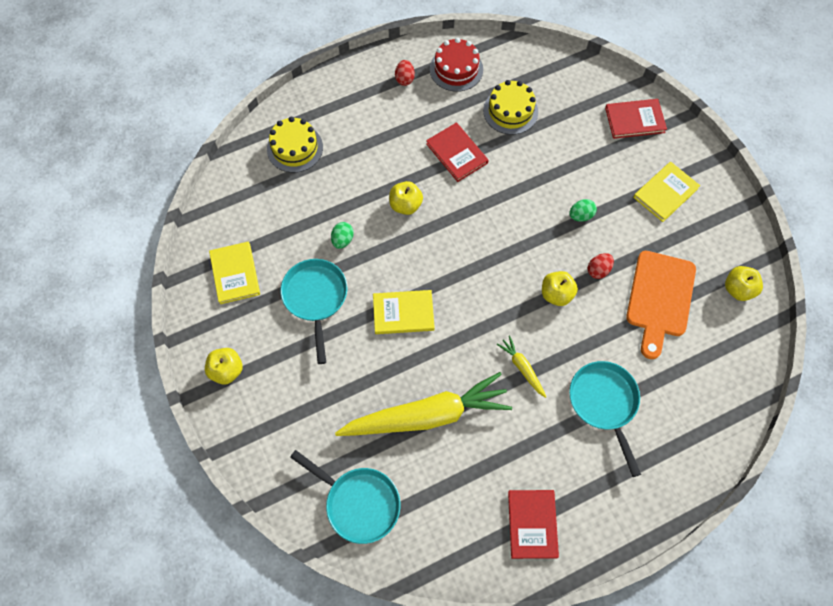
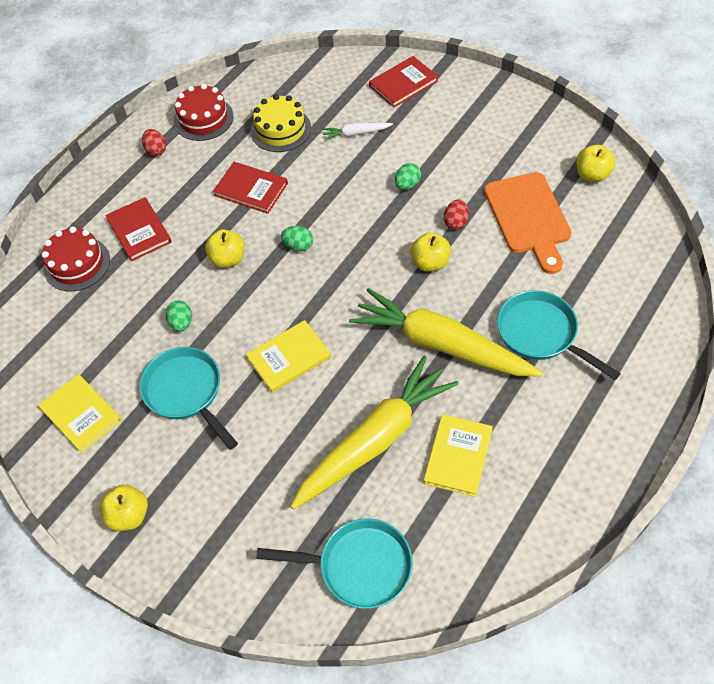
camera: 25 degrees left, 10 degrees down
yellow cake [267,117,323,173] -> red cake [41,227,110,291]
yellow carrot [497,335,546,398] -> yellow carrot [349,288,543,376], size x2.36
red book [508,490,559,559] -> red book moved to [106,197,172,261]
yellow book [633,162,700,222] -> yellow book moved to [424,414,493,497]
none -> green egg [281,226,313,251]
none -> white carrot [322,122,393,140]

